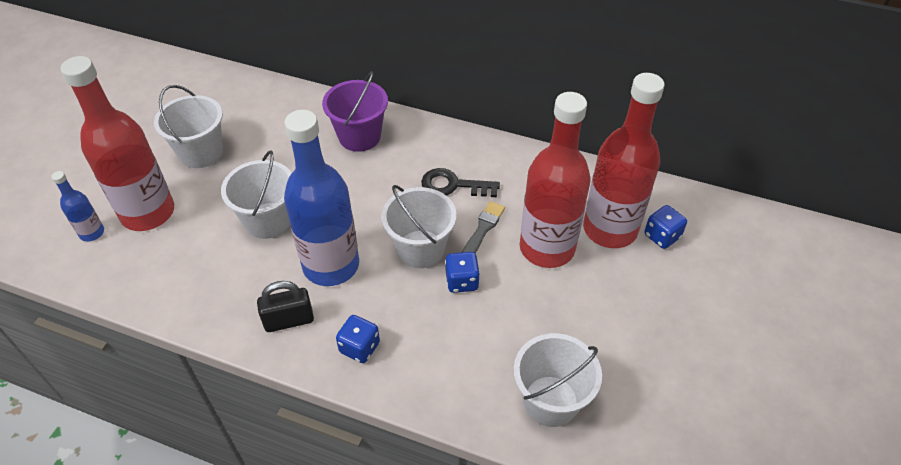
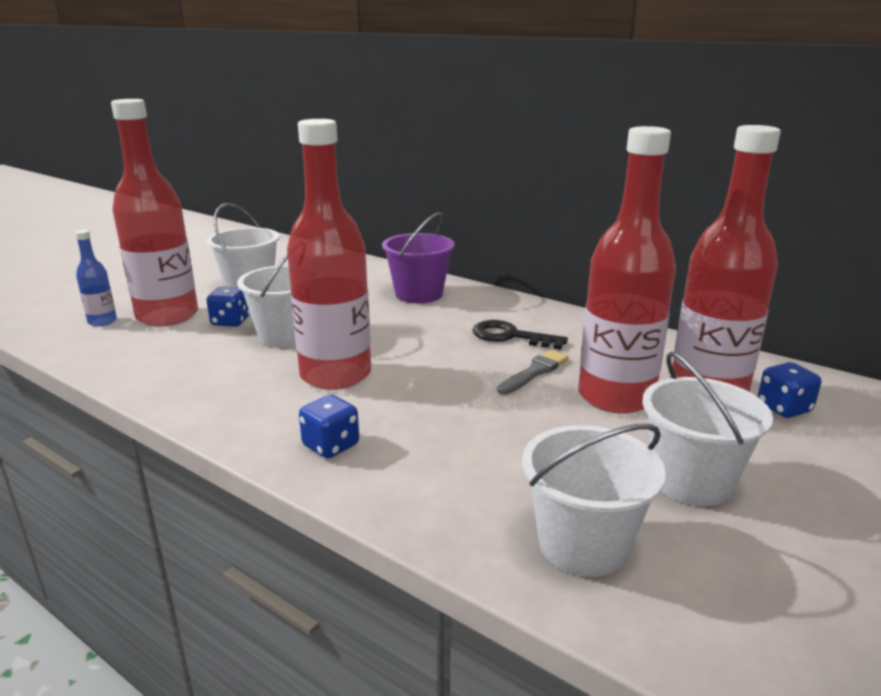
camera: 15 degrees right, 25 degrees down
black padlock [257,281,314,332] -> none
blue bottle [284,110,359,286] -> red bottle [287,119,371,390]
white bucket [381,185,456,268] -> white bucket moved to [642,351,773,506]
blue dice [445,252,480,293] -> blue dice moved to [207,286,250,327]

